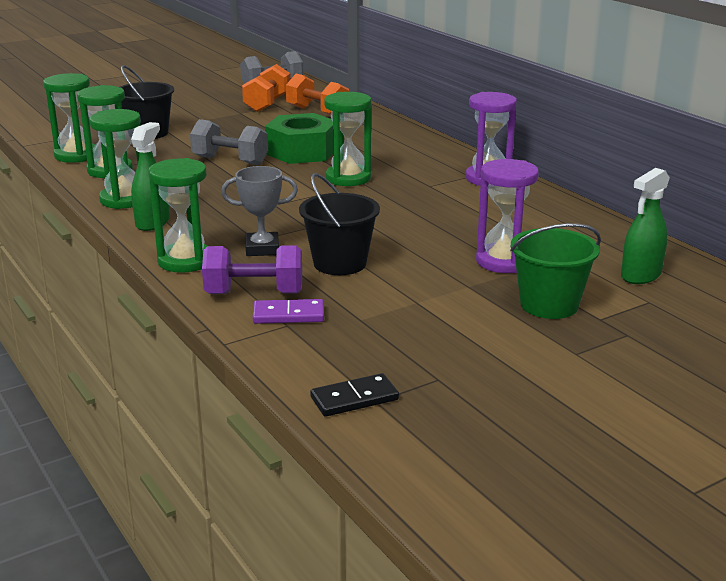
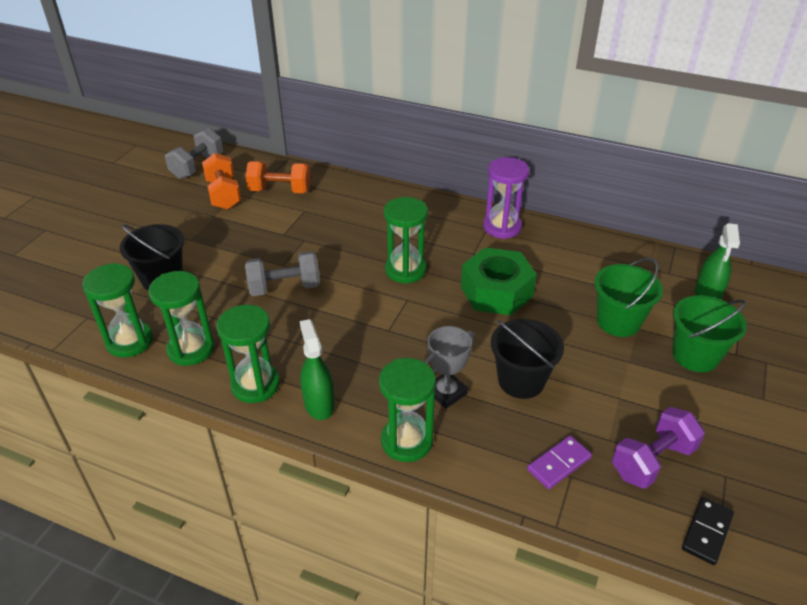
camera: 35 degrees left, 15 degrees up
purple dumbbell [202,245,302,294] -> purple dumbbell moved to [612,407,705,489]
green nut [265,113,333,164] -> green nut moved to [461,247,537,315]
purple hourglass [476,159,539,273] -> green bucket [594,258,663,337]

